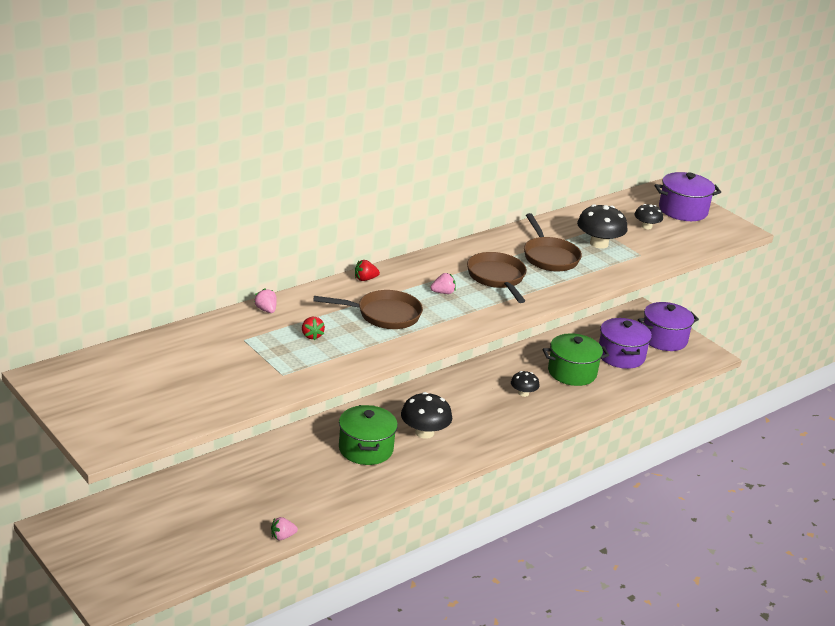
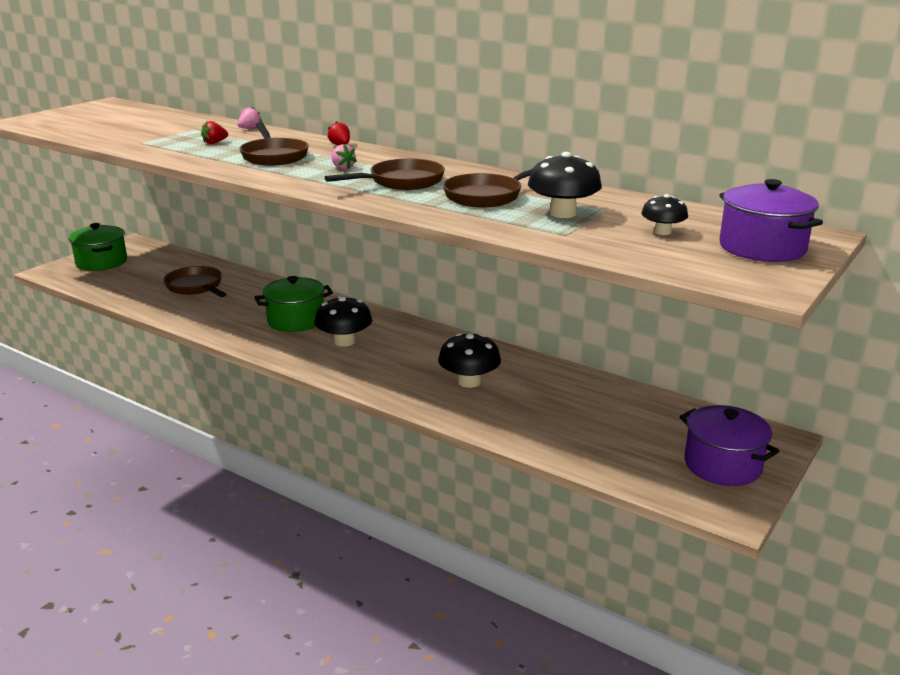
camera: 75 degrees right, 5 degrees down
pink strawberry [271,517,298,540] -> none
black mushroom [511,371,539,397] -> black mushroom [438,333,501,388], size x1.69
green pot [543,333,609,386] -> green pot moved to [69,223,127,271]
purple pot [599,318,652,369] -> none
none -> brown pan [163,266,227,297]

